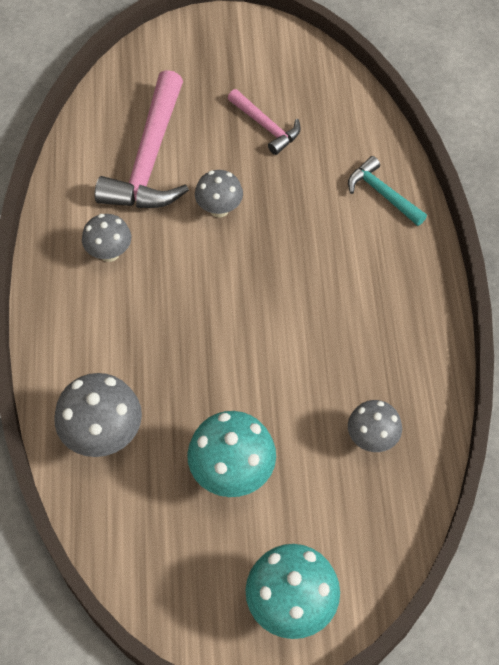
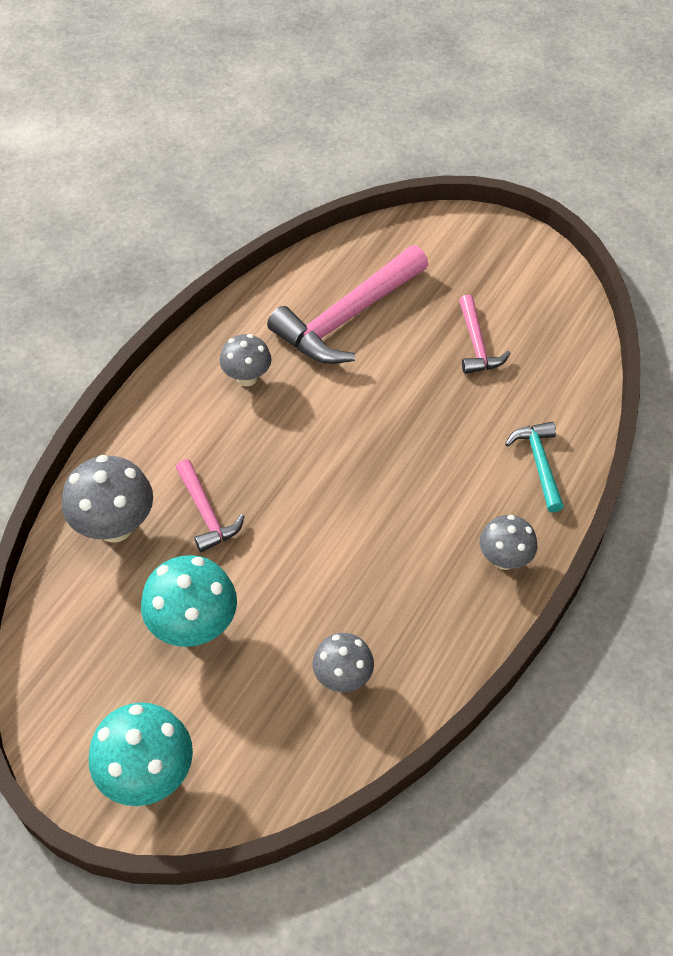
camera: 35 degrees right, 5 degrees down
grey mushroom [195,170,243,217] -> grey mushroom moved to [480,515,537,570]
none -> pink hammer [176,459,244,552]

